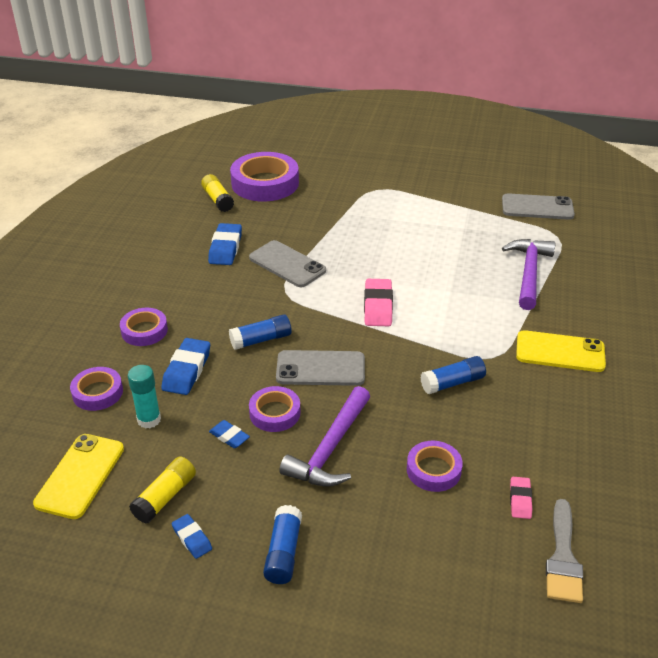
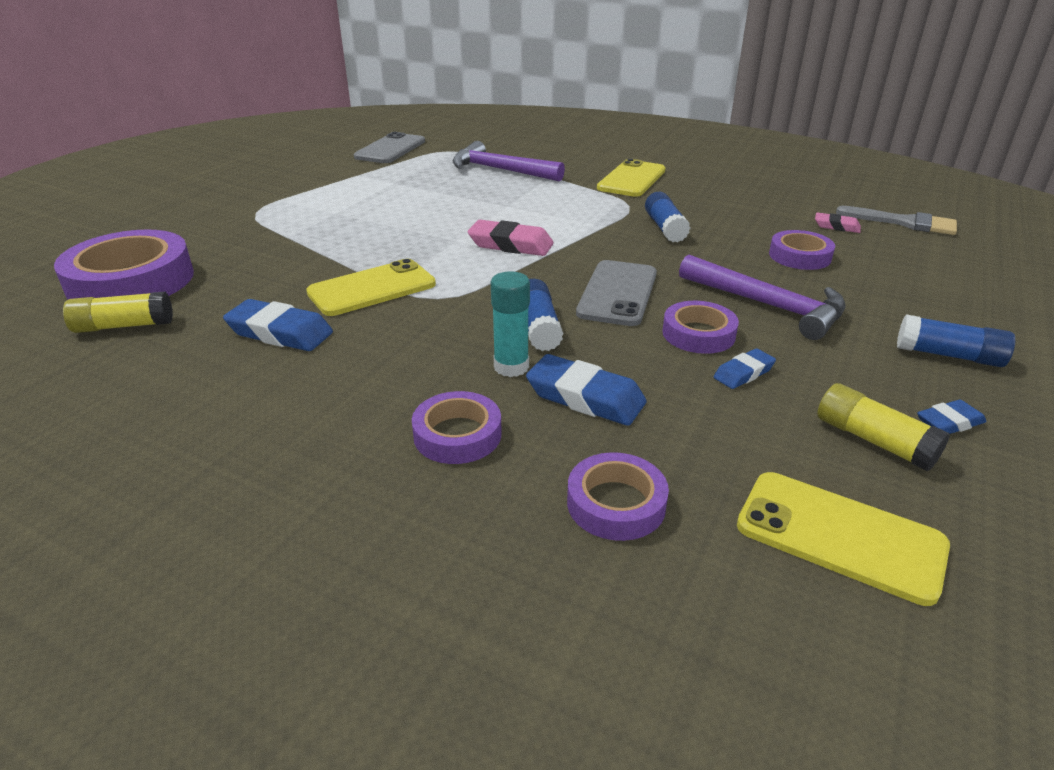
camera: 75 degrees left, 5 degrees down
turquoise glue stick [128,365,161,429] -> turquoise glue stick moved to [491,271,530,377]
grey phone [249,240,326,287] -> yellow phone [306,259,436,316]

